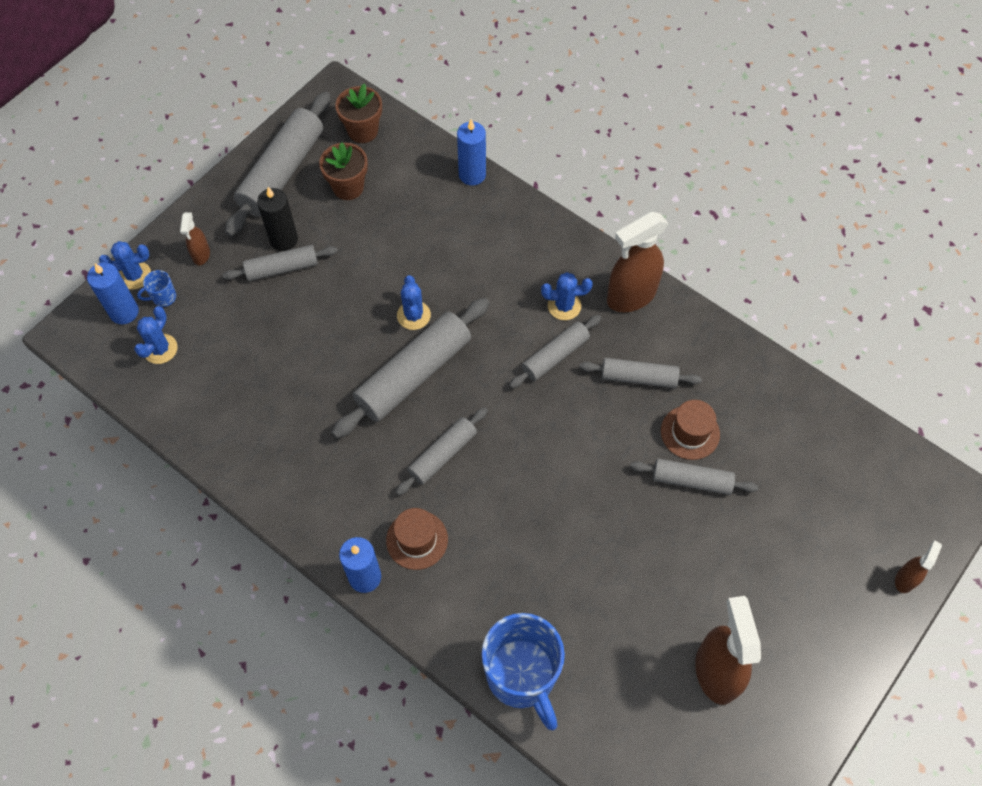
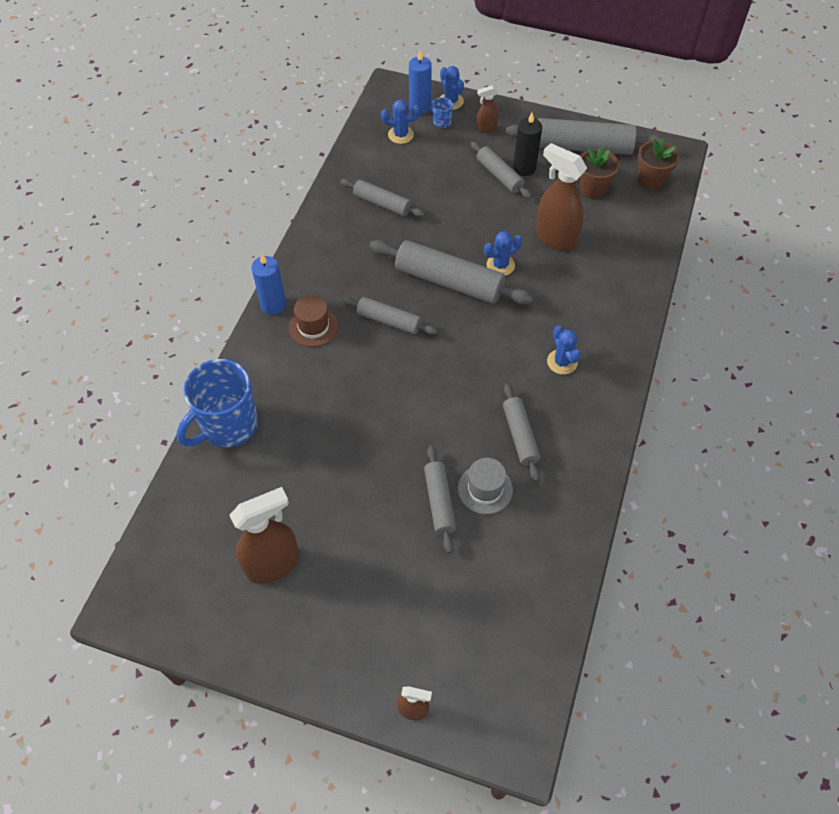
camera: 70 degrees right, 5 degrees down
blue candle [457,119,486,185] -> none
grey rolling pin [509,315,601,388] -> grey rolling pin moved to [340,179,425,217]
brown spray bottle [607,212,669,312] -> brown spray bottle moved to [536,143,587,251]
brown hat [661,400,720,460] -> grey hat [458,458,513,514]

